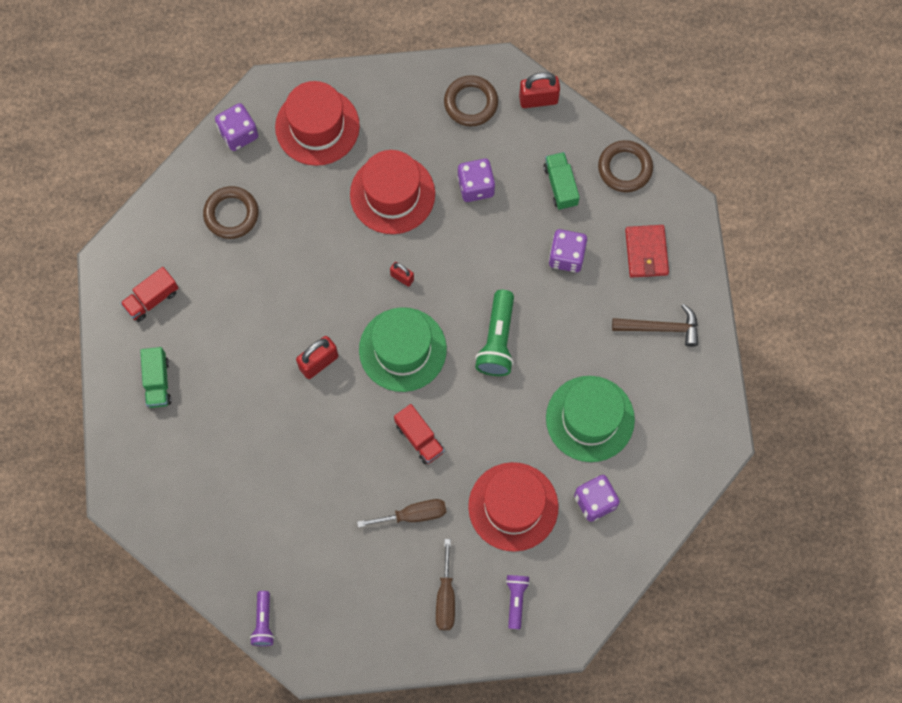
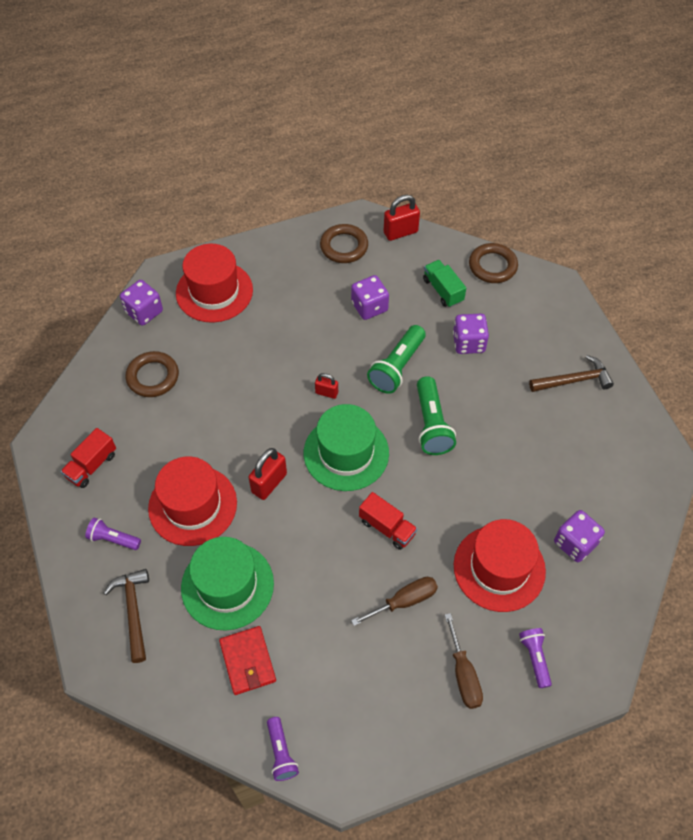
camera: 15 degrees left, 15 degrees down
green truck [140,347,172,408] -> purple flashlight [85,518,141,550]
red hat [350,150,435,234] -> red hat moved to [148,457,237,546]
green hat [546,376,635,462] -> green hat moved to [181,537,274,631]
red wallet [625,225,669,278] -> red wallet moved to [219,626,276,695]
none -> brown hammer [103,569,149,663]
none -> green flashlight [367,325,426,394]

